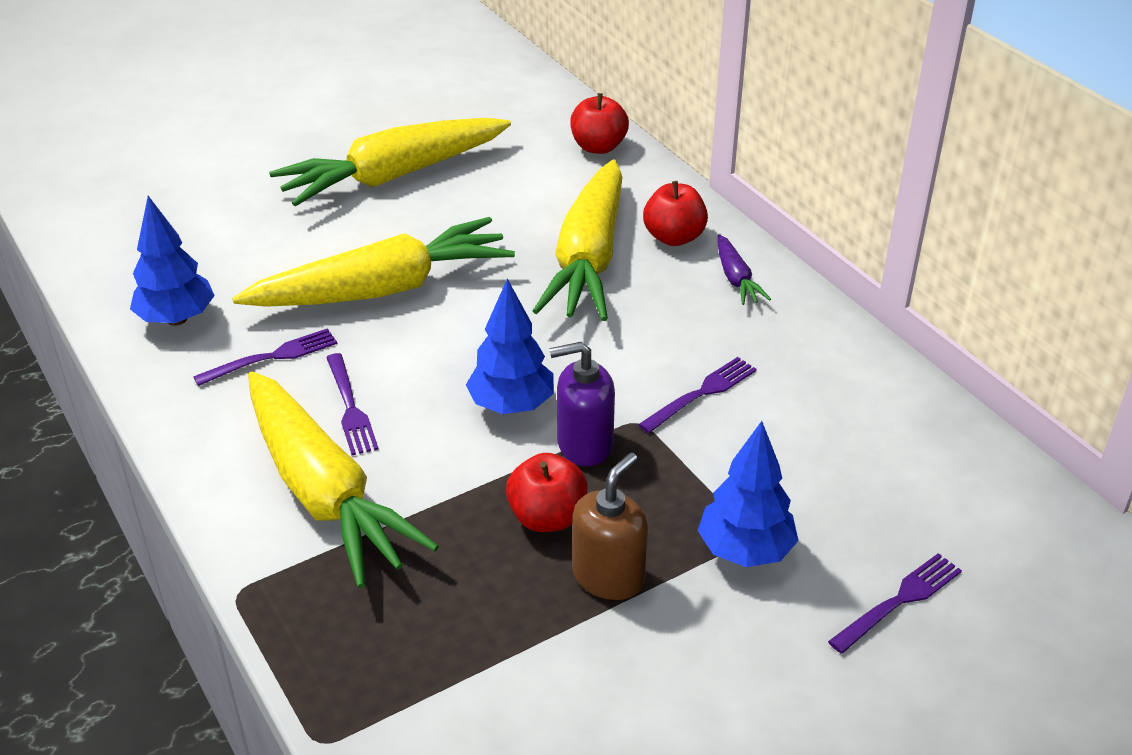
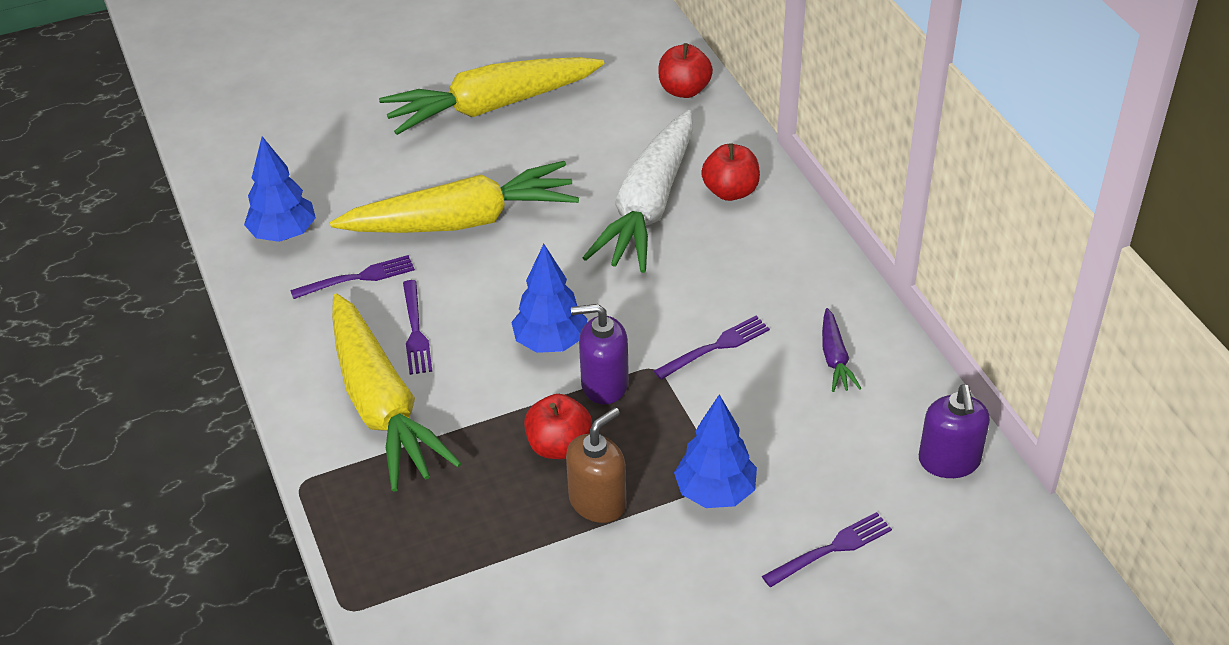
camera: 10 degrees right, 5 degrees up
yellow carrot [533,160,623,321] -> white carrot [582,110,693,273]
purple carrot [717,234,771,305] -> purple carrot moved to [822,308,862,392]
none -> purple soap dispenser [919,384,990,478]

